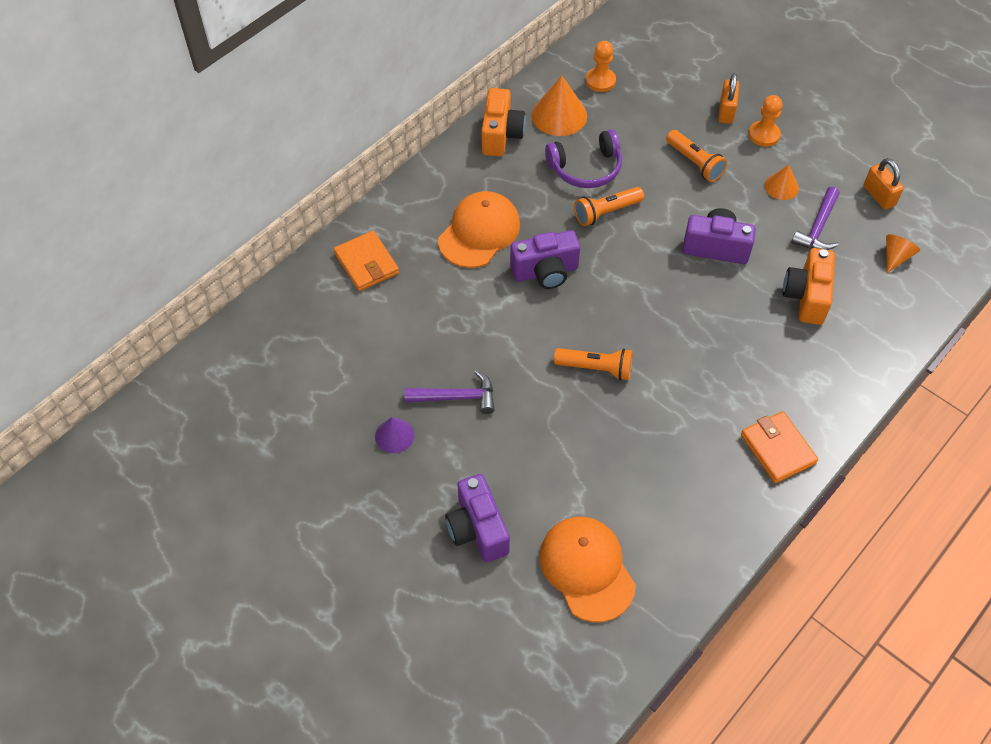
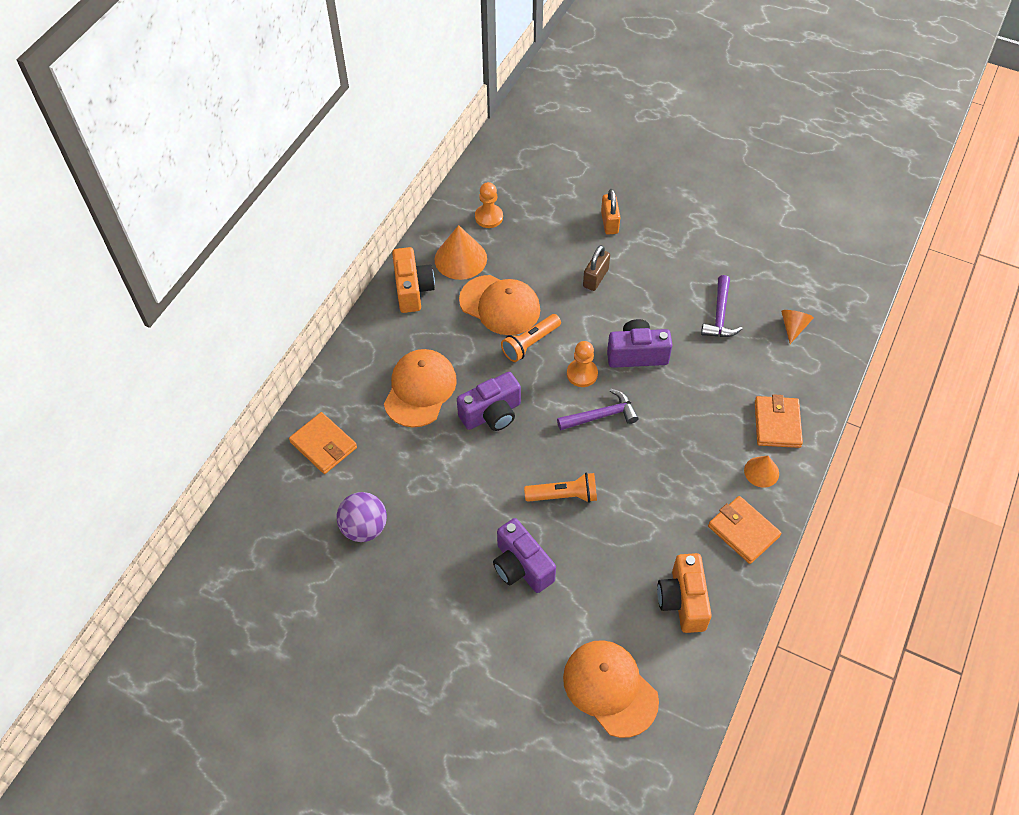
camera: 15 degrees left, 0 degrees up
purple cone [375,417,414,453] -> none
purple hammer [404,370,495,414] -> purple hammer moved to [557,389,639,431]
purple camera [445,474,510,562] -> purple camera moved to [493,518,556,593]
purple headphones [545,129,622,188] -> orange cap [459,275,540,335]
orange flashlight [666,130,727,182] -> brown padlock [583,245,610,291]
orange pawn [748,95,782,147] -> orange pawn moved to [567,341,598,387]
orange cone [764,165,799,200] -> orange cone moved to [744,456,779,488]
orange camera [783,248,835,325] -> orange camera moved to [657,553,712,633]
orange padlock [864,158,904,210] -> none
none -> purple ball [336,492,387,542]
none -> orange wallet [755,394,803,448]

